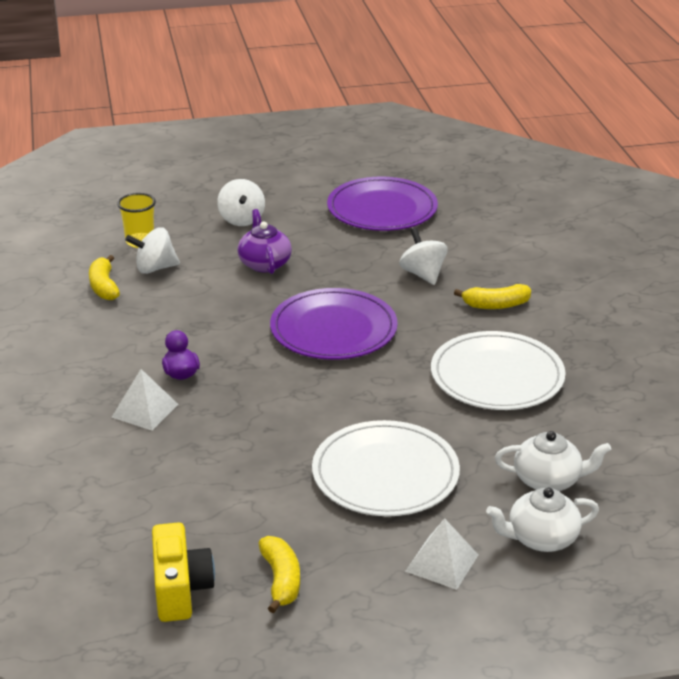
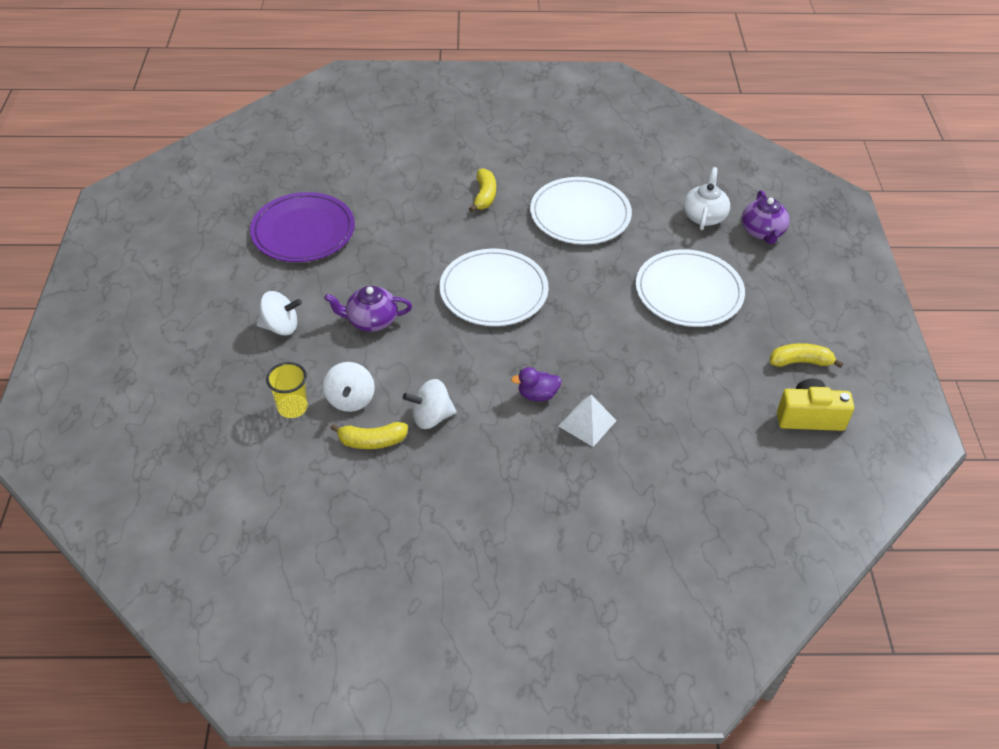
camera: 80 degrees left, 15 degrees up
purple plate [270,288,398,360] -> white plate [439,249,549,326]
white spinning top [399,228,448,285] -> white spinning top moved to [403,379,457,429]
white pyramid [405,518,478,590] -> none
white teapot [486,488,599,552] -> purple teapot [742,190,790,244]

